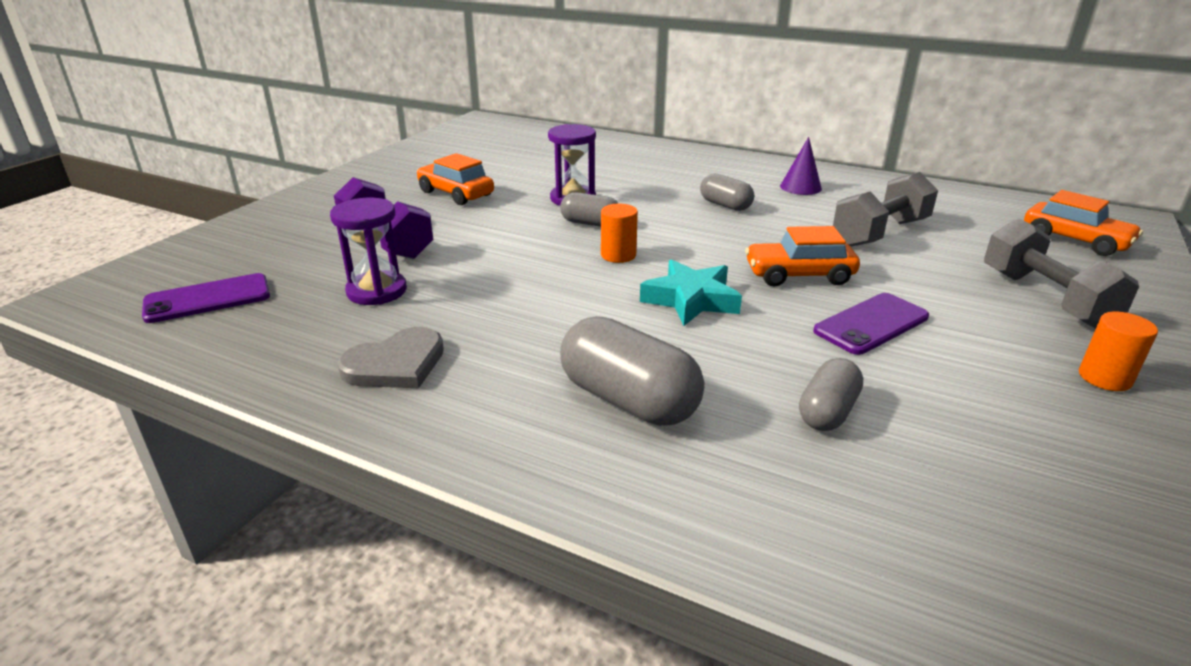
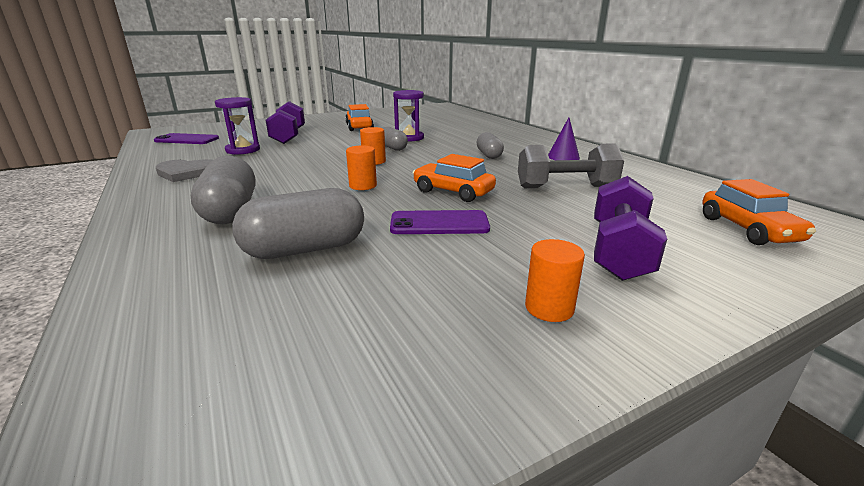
camera: 35 degrees right, 5 degrees down
turquoise star [640,259,742,326] -> orange cylinder [346,145,377,190]
grey capsule [799,358,863,431] -> grey capsule [232,188,364,259], size x1.67
grey dumbbell [984,218,1139,329] -> purple dumbbell [594,176,667,281]

